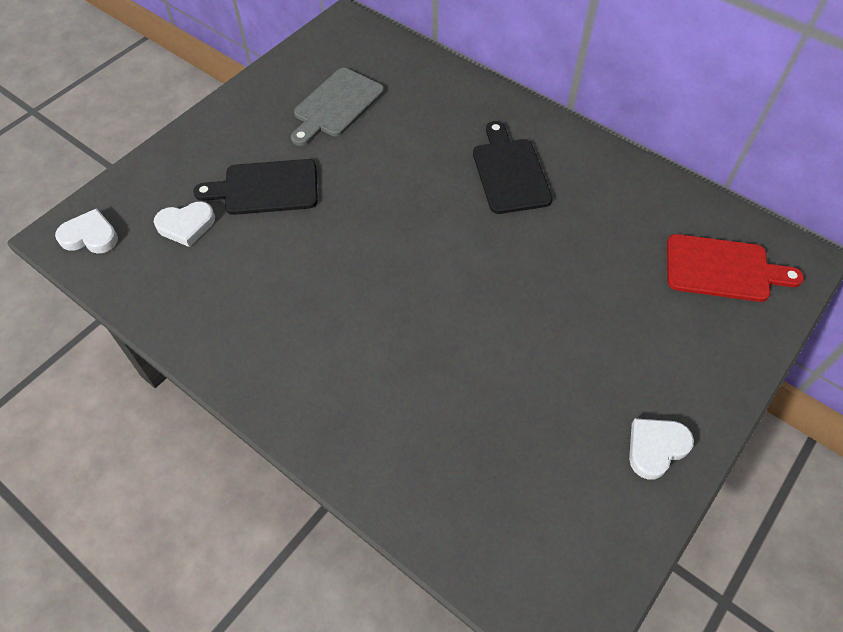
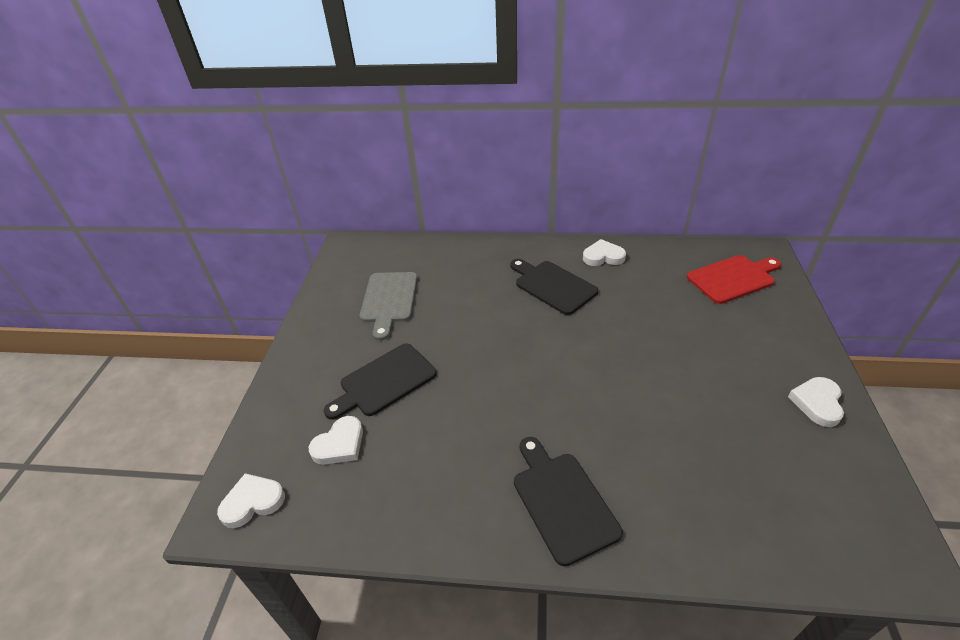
camera: 30 degrees left, 15 degrees down
none -> black cutting board [514,437,623,566]
none -> white heart [583,239,626,266]

